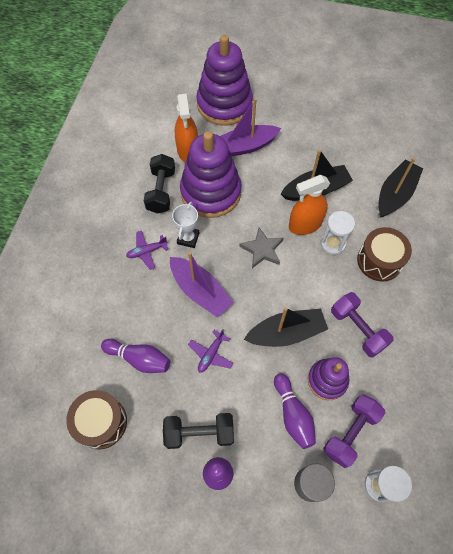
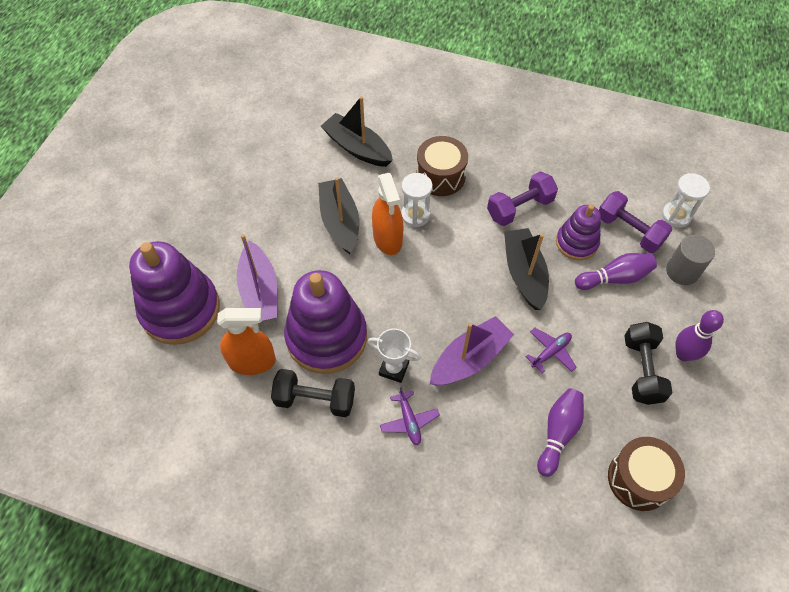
camera: 85 degrees left, 5 degrees down
purple plane [188,329,233,373] -> purple plane turned 75 degrees counterclockwise [526,328,577,373]
grey star [239,227,283,268] -> none

